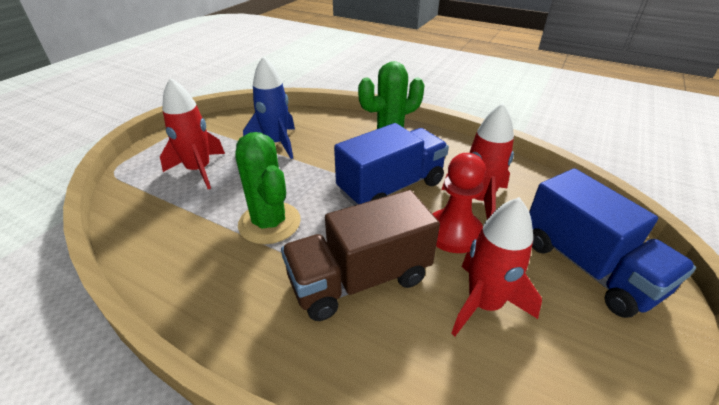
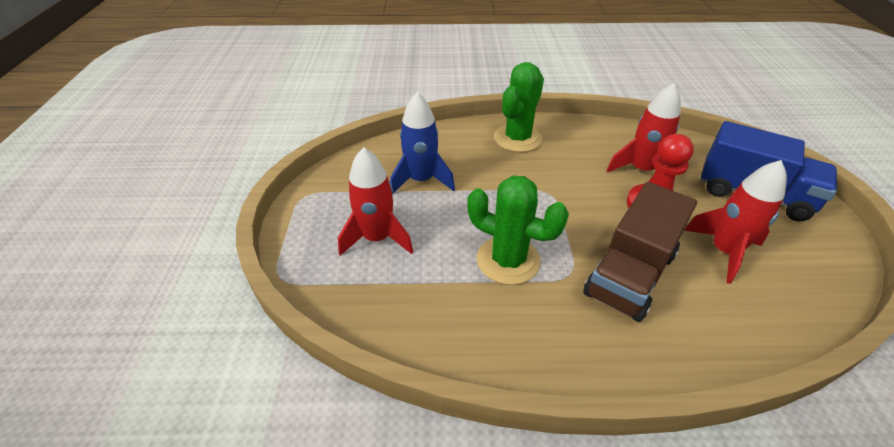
camera: 30 degrees left, 5 degrees up
blue truck [334,123,449,206] -> none

